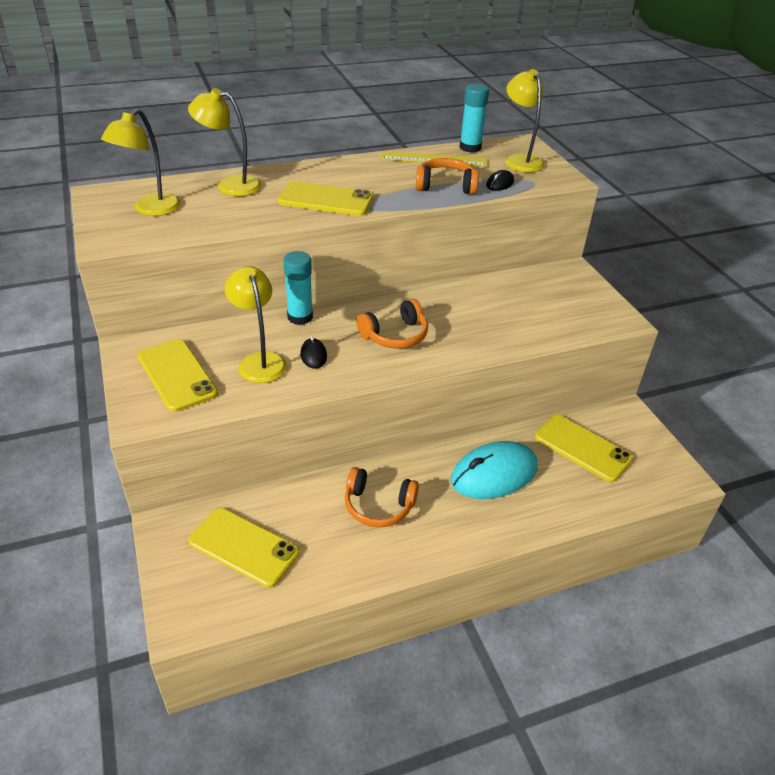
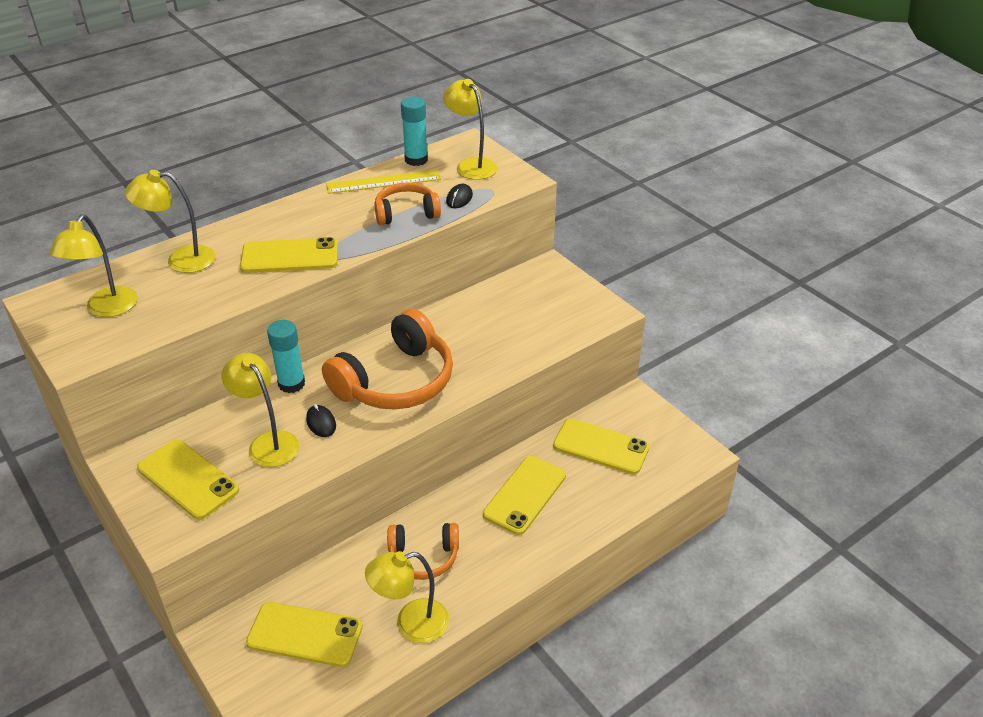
camera: 15 degrees left, 0 degrees up
orange headphones [357,299,428,349] -> orange headphones [322,309,453,410], size x1.74
turquoise mouse [451,441,537,499] -> yellow phone [483,456,566,535]
none -> yellow lamp [365,551,449,643]

